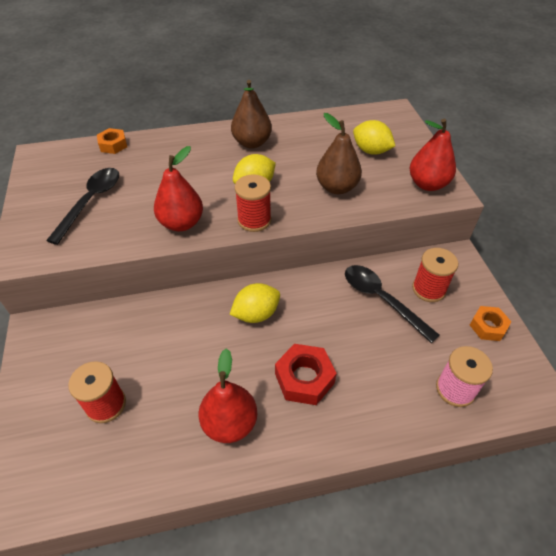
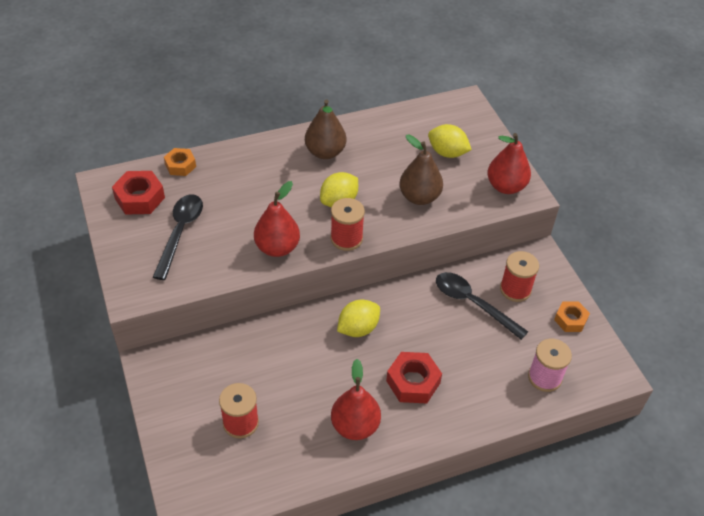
camera: 10 degrees left, 0 degrees up
none -> red nut [112,171,165,215]

